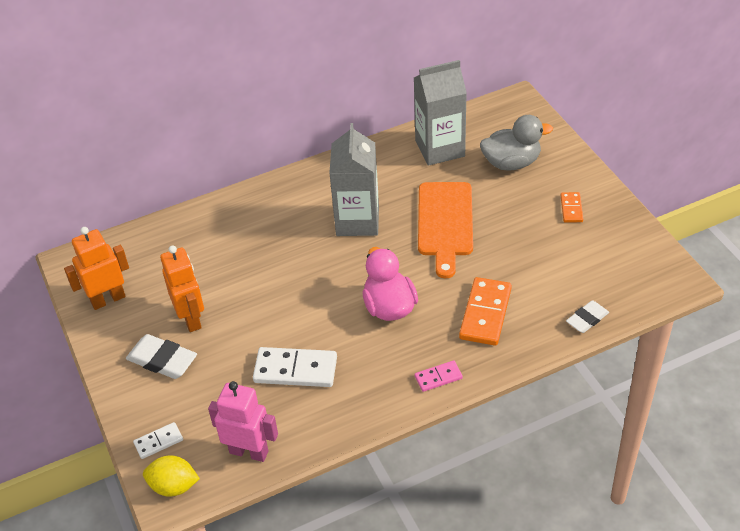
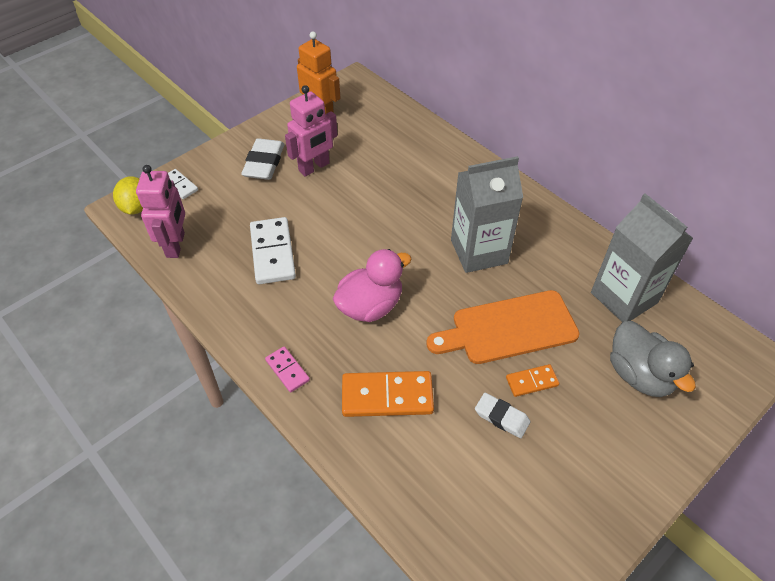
camera: 70 degrees right, 5 degrees up
orange robot [160,245,204,332] -> pink robot [285,85,338,177]
orange domino [561,192,583,222] -> orange domino moved to [506,364,559,397]
white eraser [566,301,609,333] -> white eraser moved to [475,393,531,438]

